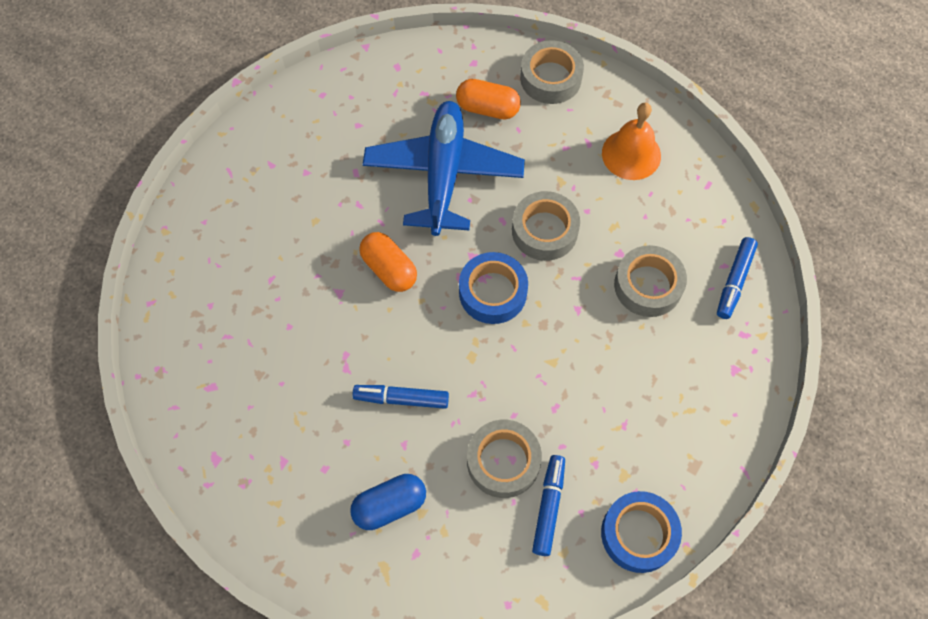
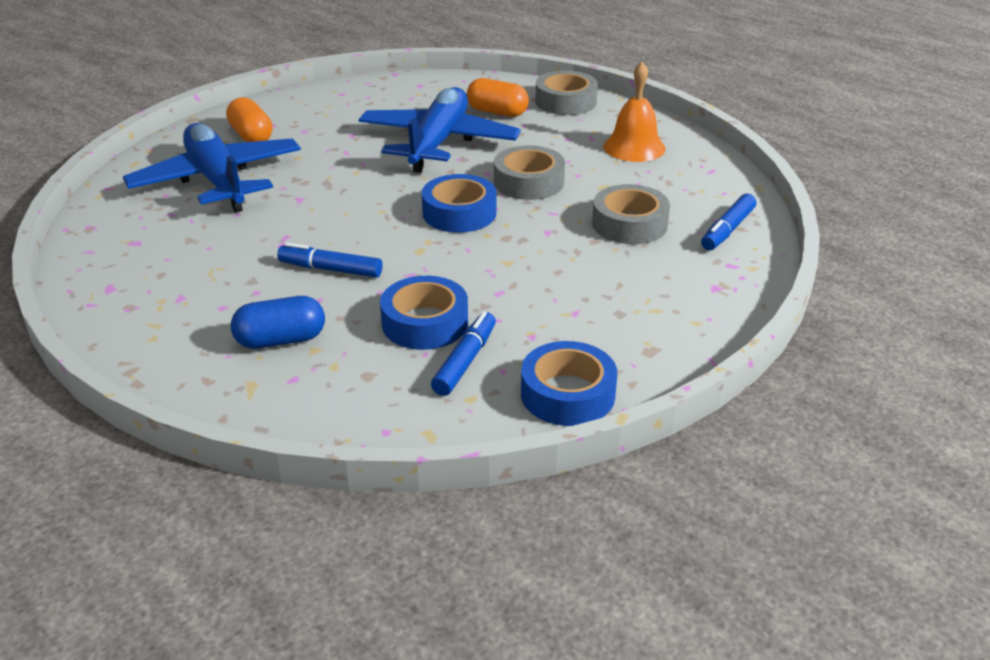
camera: 10 degrees right, 30 degrees down
orange capsule [359,232,417,292] -> orange capsule moved to [226,97,273,142]
grey tape [467,420,542,498] -> blue tape [380,276,468,350]
none -> blue plane [123,123,301,213]

